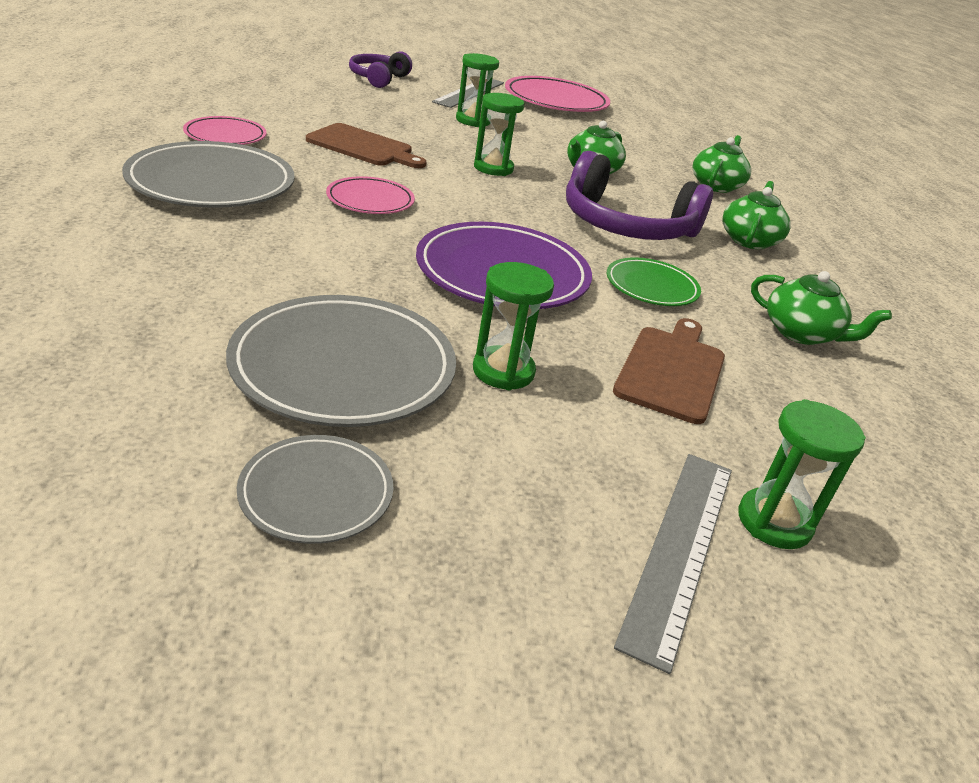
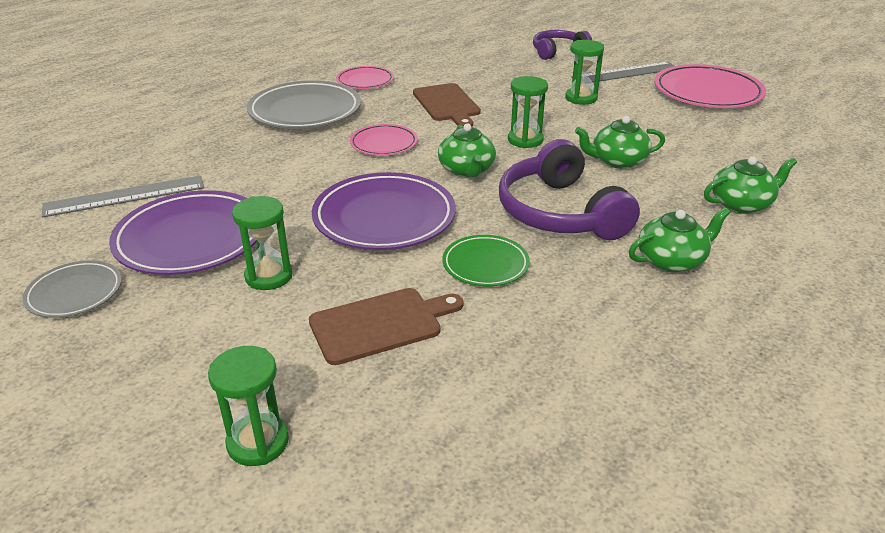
camera: 50 degrees right, 0 degrees up
grey plate [226,295,456,427] -> purple plate [109,190,256,275]
grey ruler [614,454,732,674] -> grey ruler moved to [42,175,204,217]
green teapot [751,271,892,345] -> green teapot moved to [438,124,496,177]

